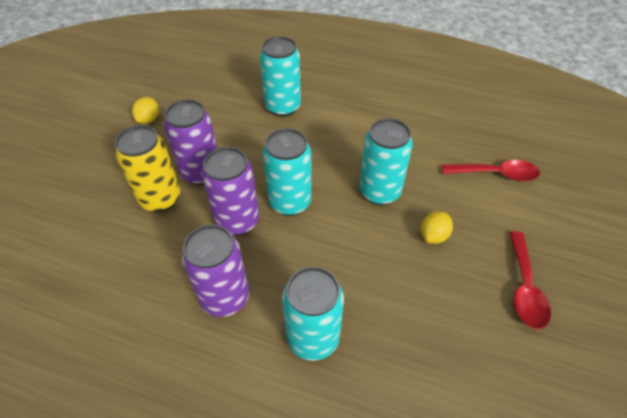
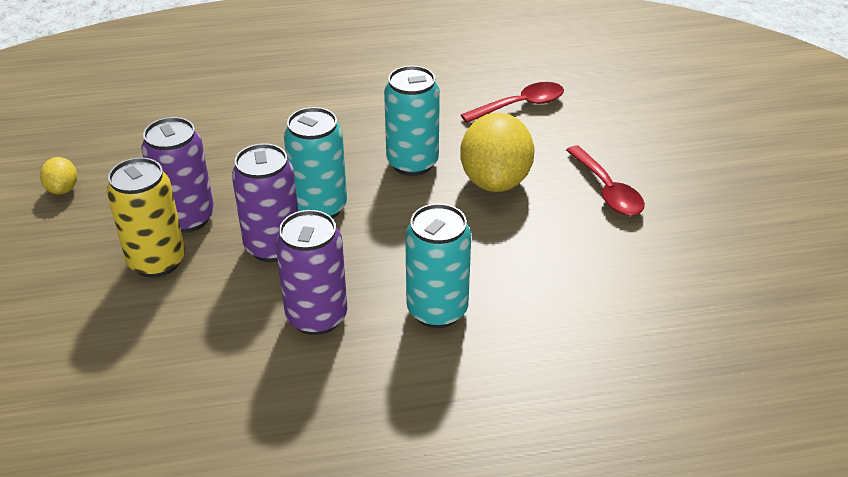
camera: 30 degrees left, 10 degrees down
turquoise can [260,36,301,117] -> none
yellow lemon [421,211,453,244] -> yellow lemon [460,113,535,192], size x2.10

